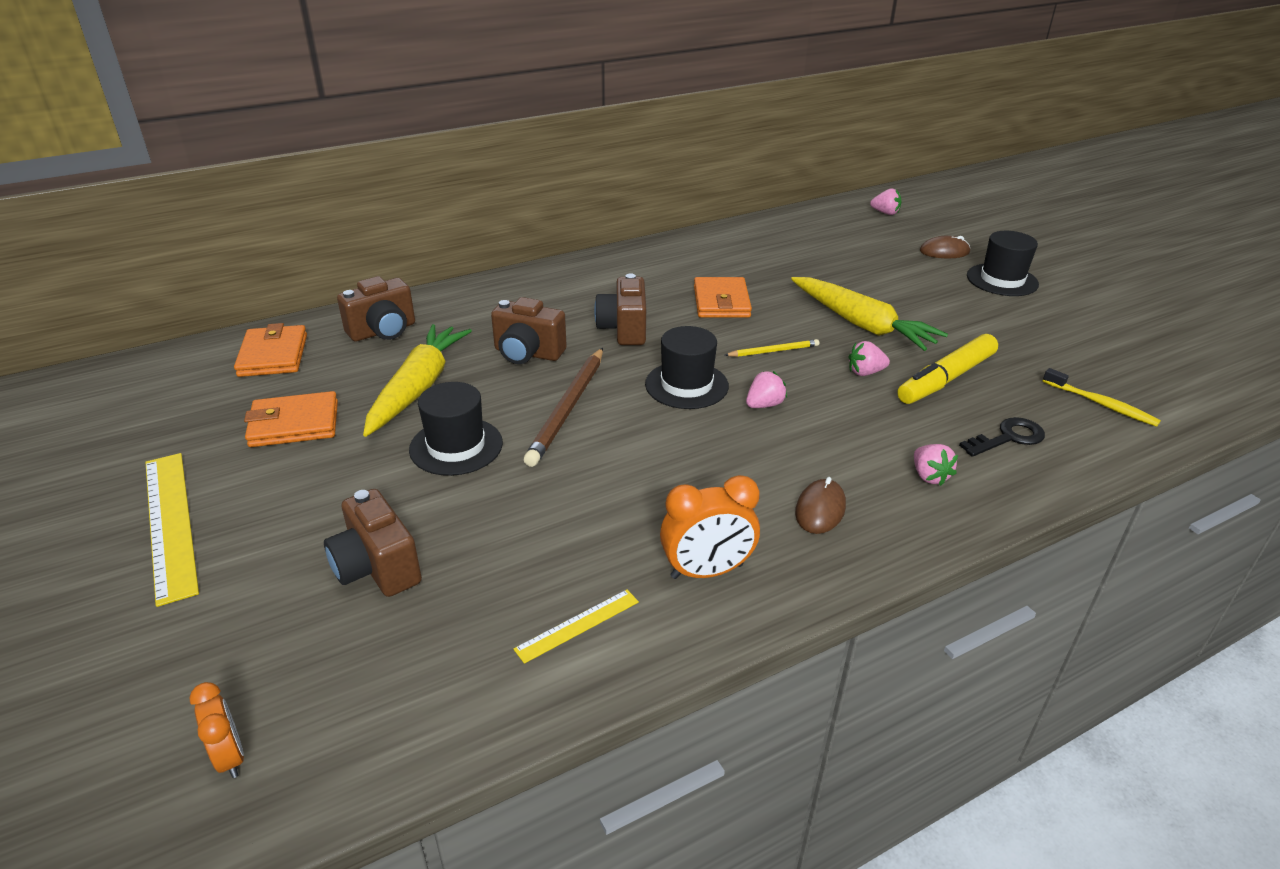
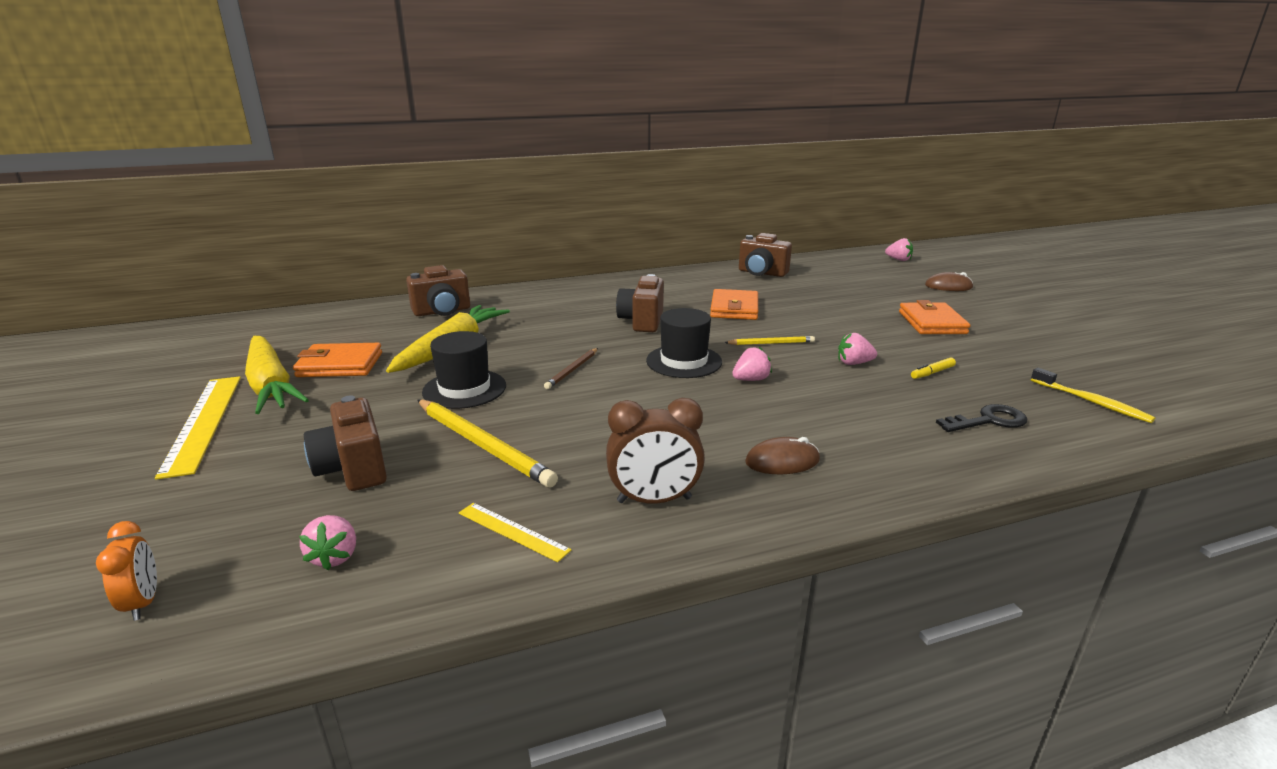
camera: 10 degrees right, 10 degrees down
orange wallet [234,323,307,377] -> orange wallet moved to [899,300,970,334]
brown camera [491,297,567,364] -> brown camera moved to [739,233,792,277]
yellow ruler [513,590,639,664] -> yellow ruler turned 60 degrees clockwise [459,503,571,562]
brown pencil [524,348,603,467] -> brown pencil [544,348,598,389], size x0.54
orange clock [660,475,760,579] -> brown clock [606,398,705,504]
yellow carrot [791,277,948,351] -> yellow carrot moved to [245,336,309,414]
brown mouse [795,477,846,534] -> brown mouse turned 45 degrees clockwise [745,437,820,474]
yellow marker [897,334,998,404] -> yellow marker [911,358,956,379], size x0.42
pink strawberry [914,444,958,486] -> pink strawberry moved to [299,515,356,570]
black hat [967,231,1039,296] -> none
none -> yellow pencil [417,399,558,488]

